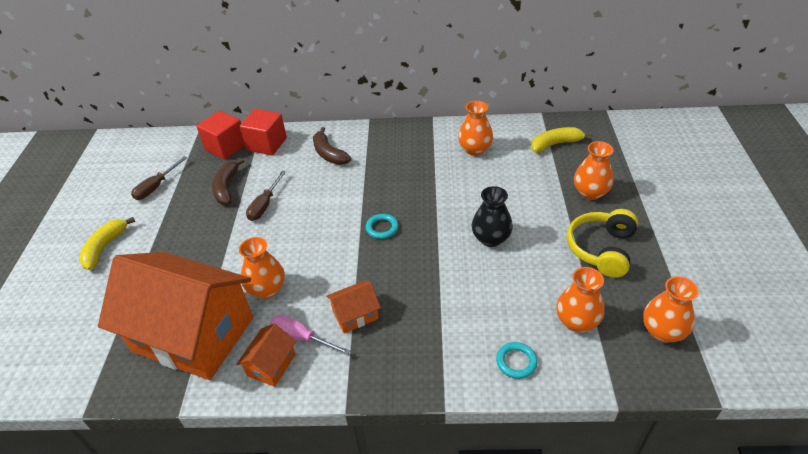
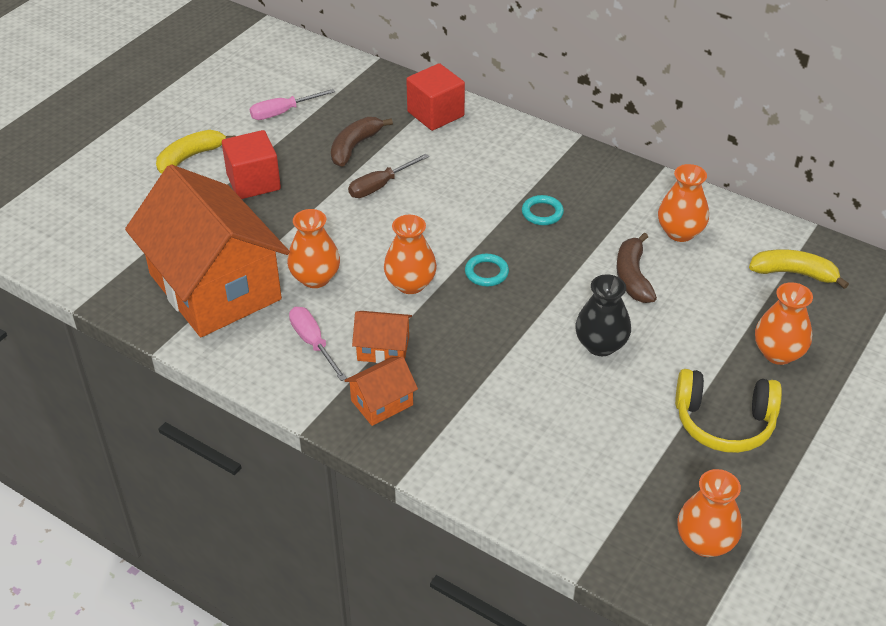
camera: 30 degrees right, 0 degrees up
brown screwdriver [131,156,188,200] -> pink screwdriver [250,89,335,120]
red cube [197,111,245,160] -> red cube moved to [222,130,281,199]
orange house [236,324,296,387] -> orange house moved to [344,357,418,426]
brown banana [313,127,352,165] -> brown banana moved to [616,233,657,303]
turquoise ring [496,342,538,379] -> turquoise ring moved to [522,195,564,225]
orange vase [556,267,605,332] -> orange vase moved to [384,215,437,294]
yellow headphones [567,209,638,278] -> yellow headphones turned 135 degrees counterclockwise [675,369,782,453]

